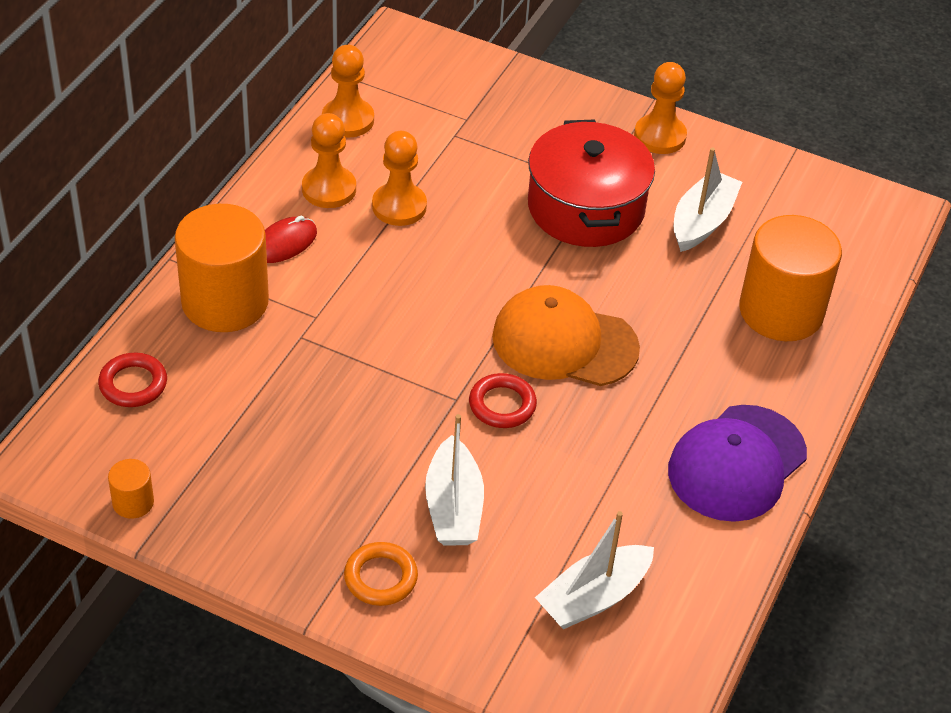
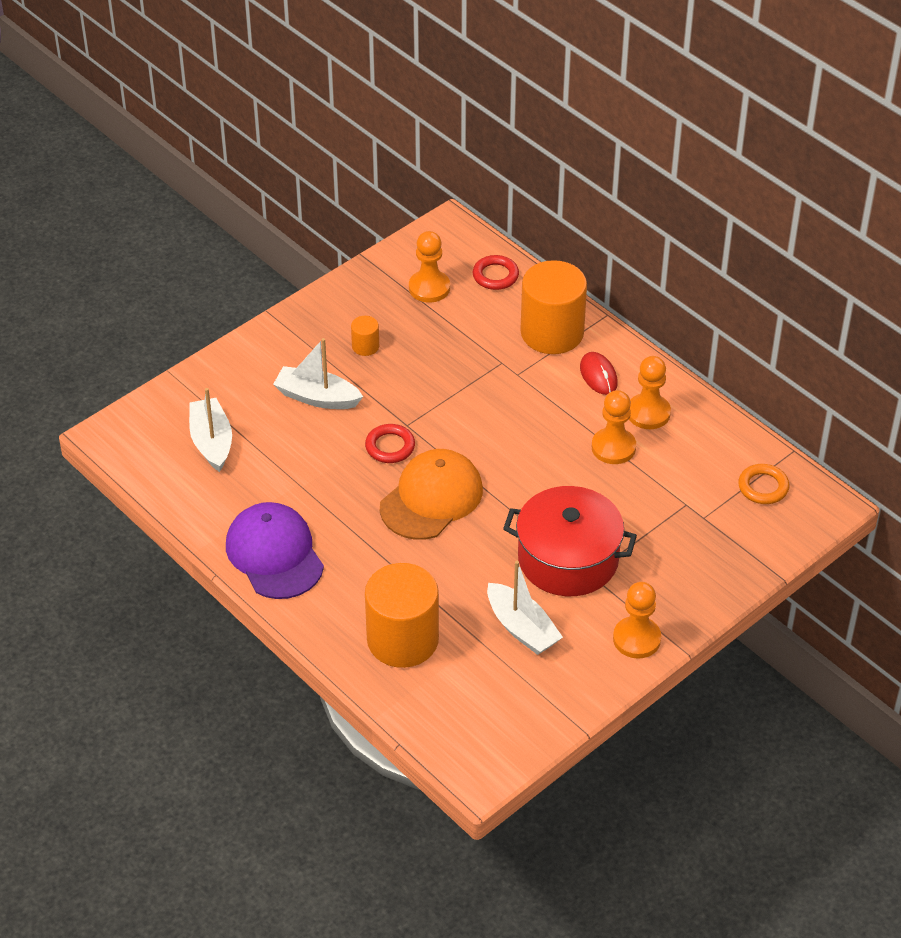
camera: 115 degrees right, 0 degrees up
orange cylinder [108,459,154,519] -> orange cylinder moved to [351,316,379,356]
orange pawn [322,45,374,137] -> orange pawn moved to [409,231,450,303]
orange ring [344,542,418,606] -> orange ring moved to [738,464,789,504]

